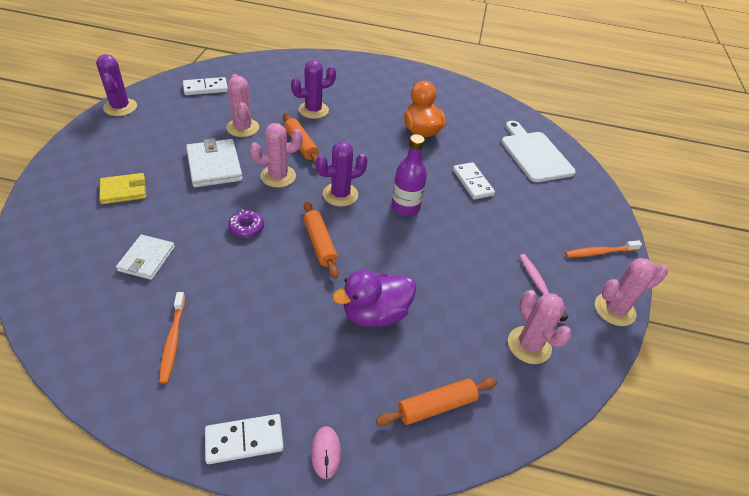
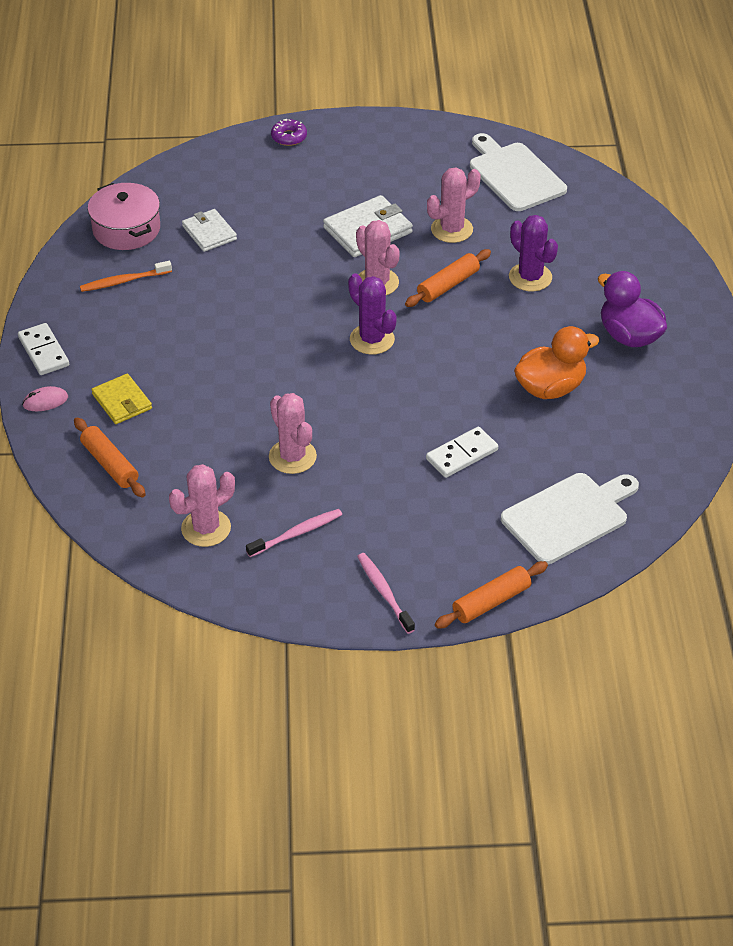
camera: 80 degrees right, 0 degrees up
purple cactus [96,54,137,116] -> none
yellow wallet [99,173,146,204] -> yellow wallet moved to [91,374,152,424]
white wallet [116,235,175,280] -> white wallet turned 60 degrees clockwise [182,209,237,252]
white domino [183,77,228,95] -> white cutting board [470,133,567,211]
purple donut [228,210,264,238] -> purple donut moved to [271,119,307,146]
orange rolling pin [303,201,339,279] -> orange rolling pin moved to [435,561,548,628]
purple duck [332,270,416,327] -> purple duck moved to [598,271,667,347]
purple bottle [391,134,427,216] -> none
orange toothbrush [565,240,642,257] -> pink toothbrush [357,553,415,634]
pink cactus [595,258,668,326] -> pink cactus moved to [269,393,317,474]
none -> pink pot [88,183,160,250]

